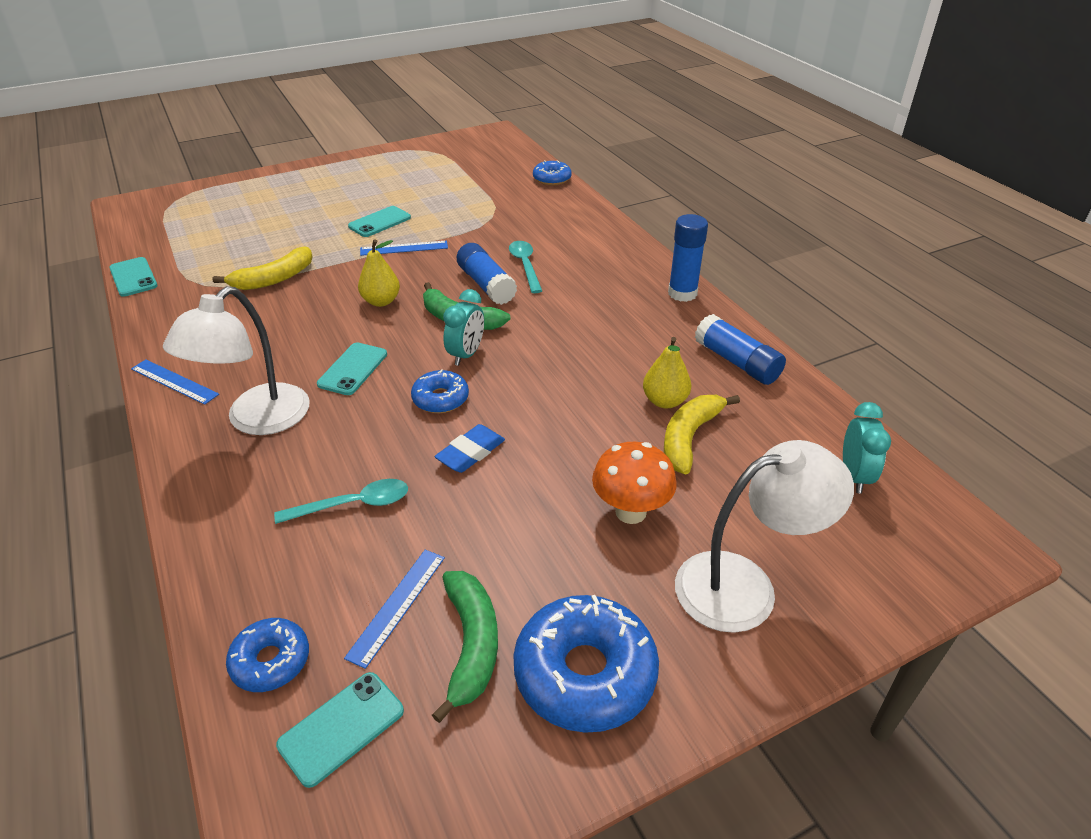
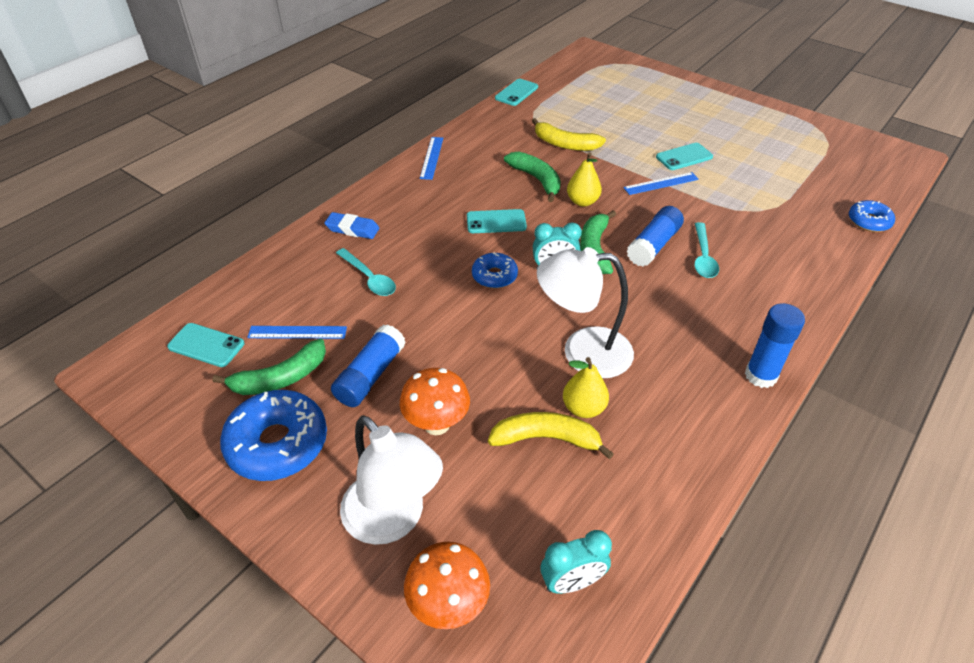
camera: 65 degrees right, 5 degrees up
white lamp [163,286,310,435] -> white lamp moved to [537,247,634,378]
blue donut [226,618,309,692] -> none
turquoise phone [348,206,411,237] -> turquoise phone turned 45 degrees counterclockwise [656,143,713,170]
blue ruler [360,241,448,256] -> blue ruler turned 75 degrees counterclockwise [623,172,699,195]
blue eraser [435,424,505,473] -> blue eraser moved to [324,212,379,239]
turquoise spoon [509,241,542,293] -> turquoise spoon turned 135 degrees clockwise [694,222,719,278]
blue glue stick [695,314,786,385] -> blue glue stick moved to [331,324,406,407]
none -> orange mushroom [404,542,490,629]
none -> green banana [504,152,561,202]

